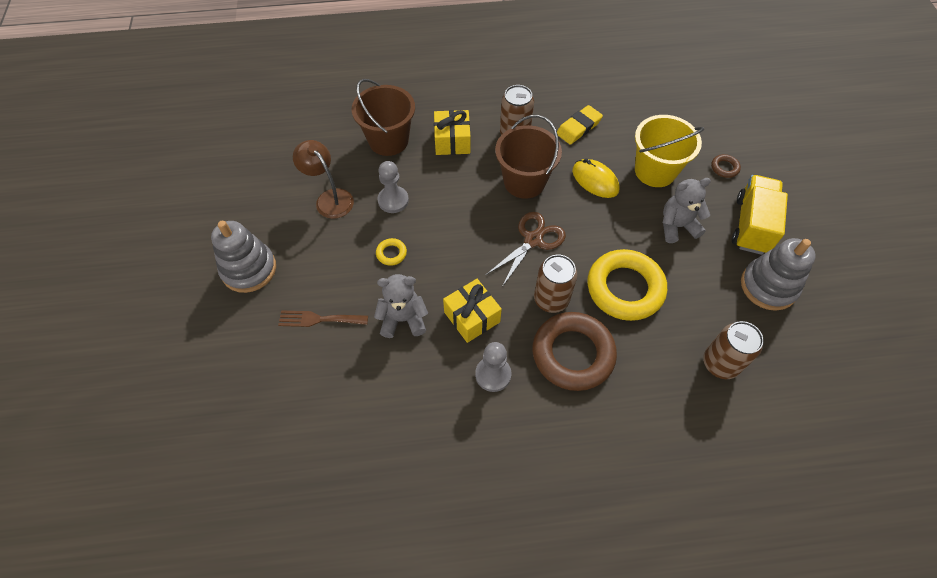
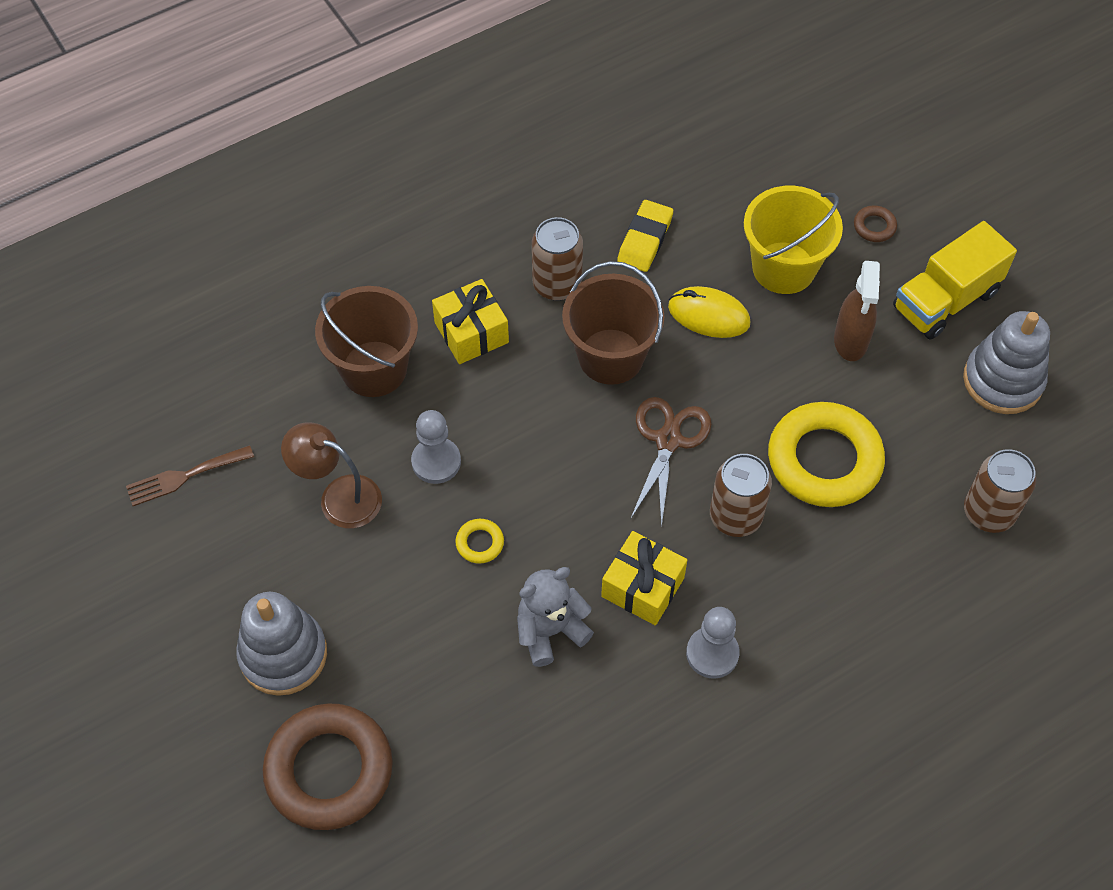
camera: 25 degrees left, 0 degrees up
brown fork [278,310,368,327] -> brown fork moved to [126,445,254,506]
brown ring [532,312,617,391] -> brown ring moved to [263,703,393,830]
grey teddy bear [663,178,711,243] -> brown spray bottle [834,261,880,361]
yellow truck [732,175,788,255] -> yellow truck turned 120 degrees counterclockwise [893,221,1017,340]

